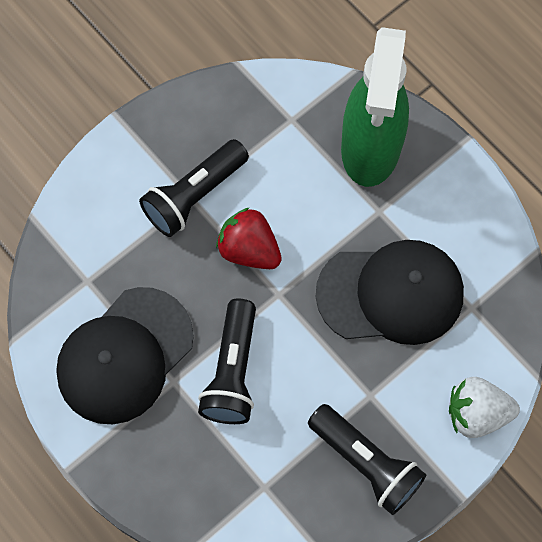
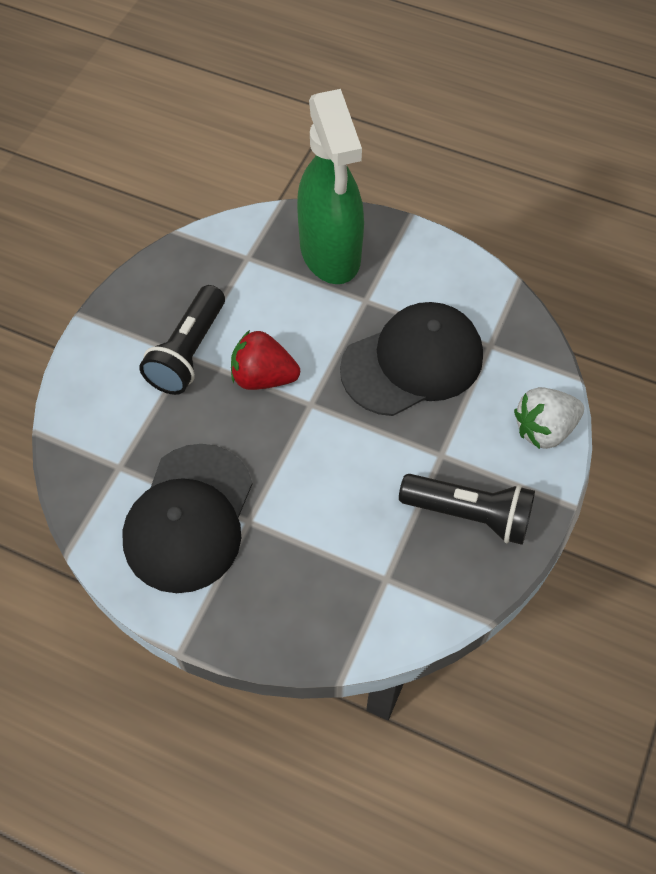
camera: 25 degrees left, 10 degrees down
black flashlight [198,299,256,424] -> none

